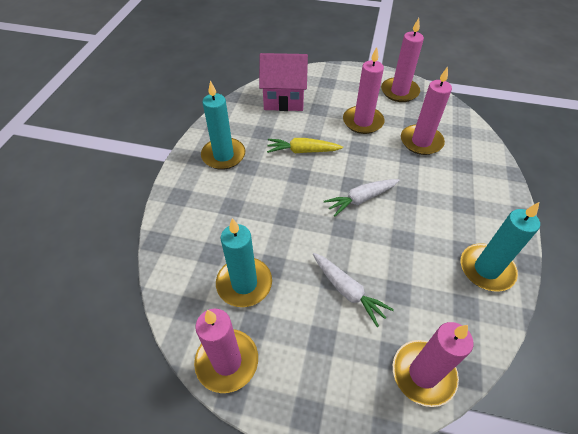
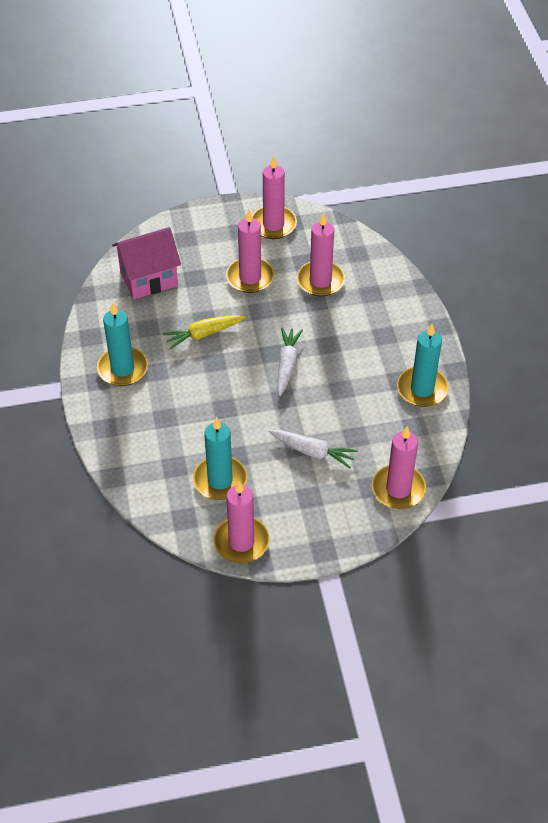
camera: 25 degrees left, 0 degrees up
white carrot [324,179,400,217] -> white carrot turned 150 degrees clockwise [277,327,303,396]

